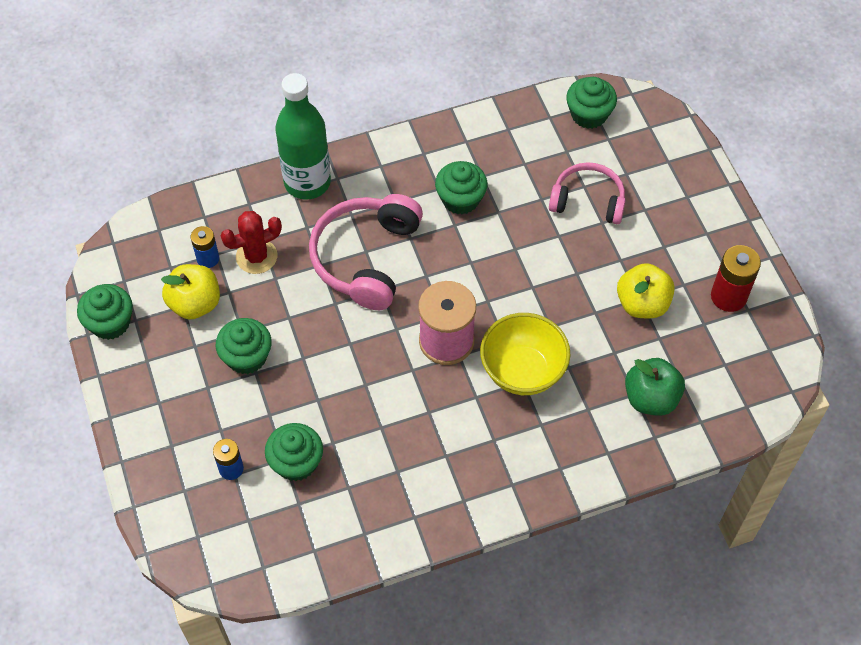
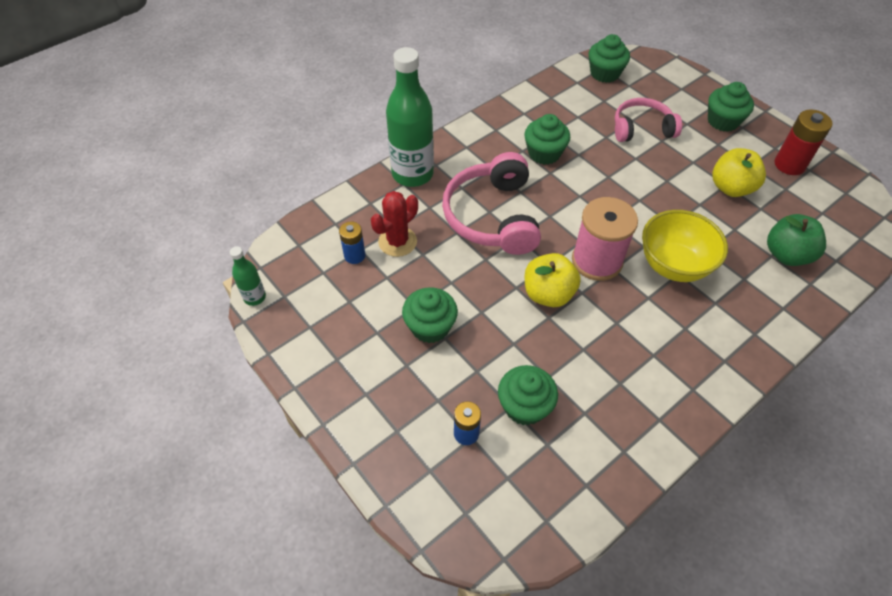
camera: 20 degrees left, 5 degrees down
green cupcake [77,284,133,340] -> green cupcake moved to [708,82,754,132]
yellow apple [161,264,220,320] -> yellow apple moved to [525,253,581,307]
none -> green bottle [230,246,266,306]

